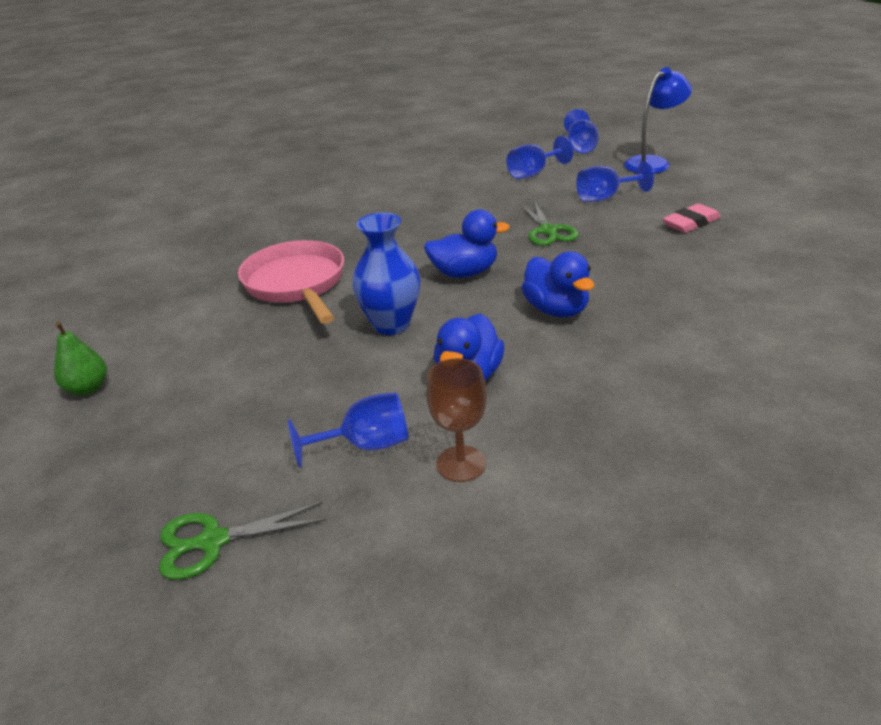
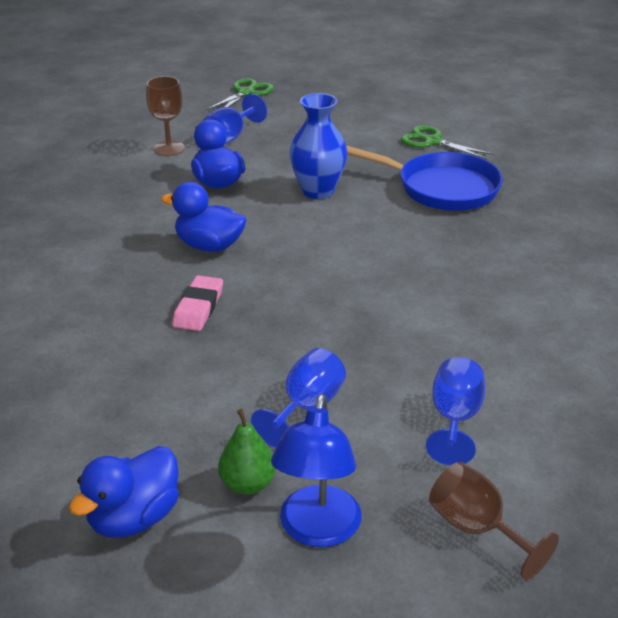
camera: 135 degrees right, 0 degrees up
green pear [54,322,107,396] -> green pear moved to [218,409,276,495]
pink pan [238,240,344,324] -> blue pan [346,145,503,211]
blue duck [424,209,510,278] -> blue duck moved to [69,446,179,538]
green scissors [520,201,579,246] -> green scissors moved to [401,125,494,160]
blue goblet [564,109,598,153] -> brown goblet [429,462,559,580]
pink eraser [663,203,721,233] -> pink eraser moved to [172,275,223,331]

